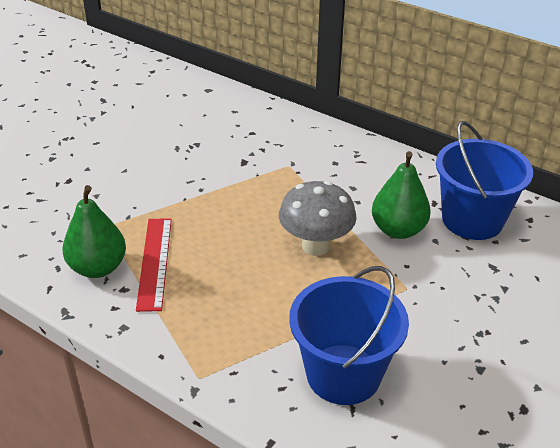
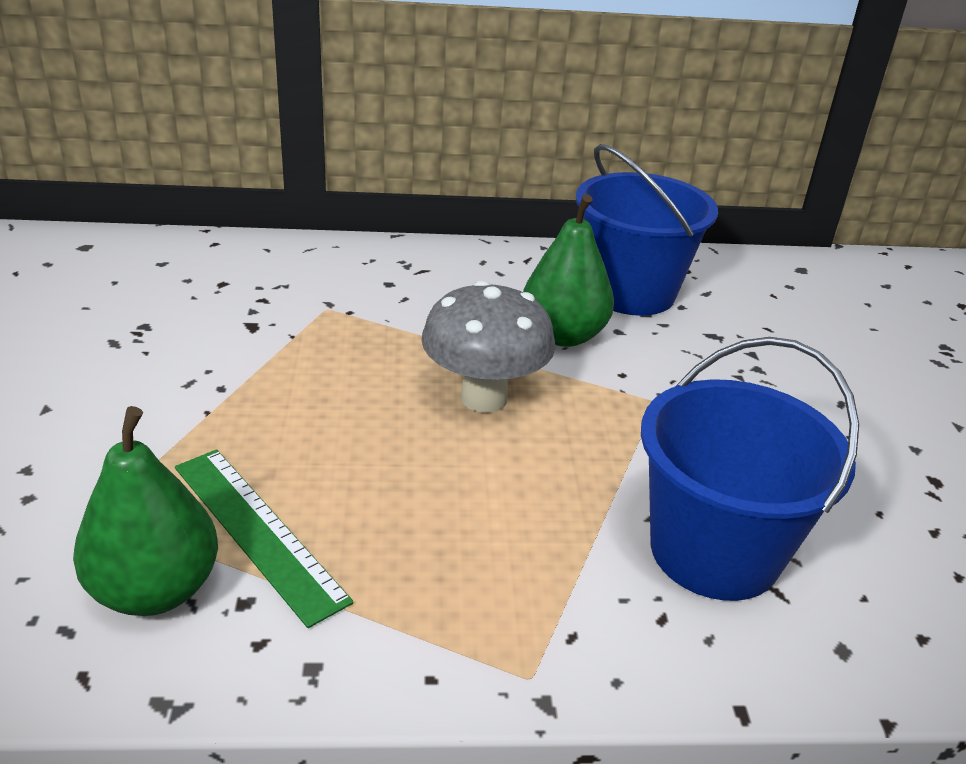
camera: 40 degrees left, 5 degrees down
red ruler [136,218,172,312] -> green ruler [175,449,354,628]

